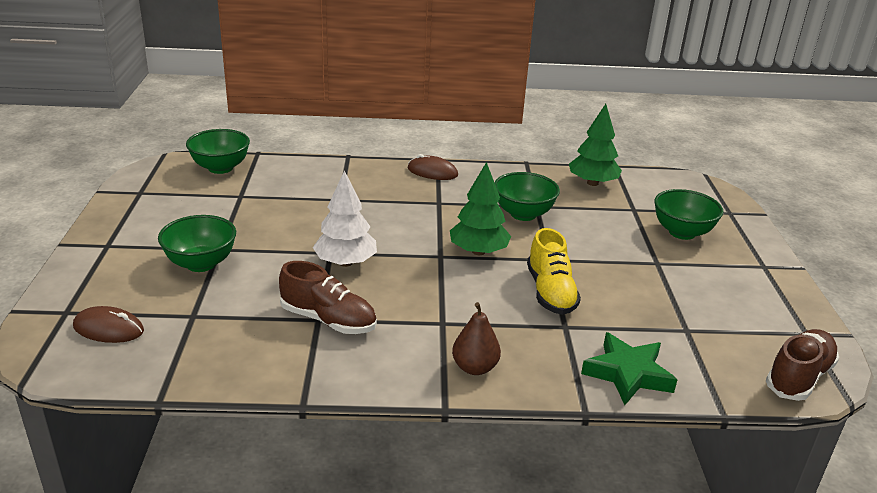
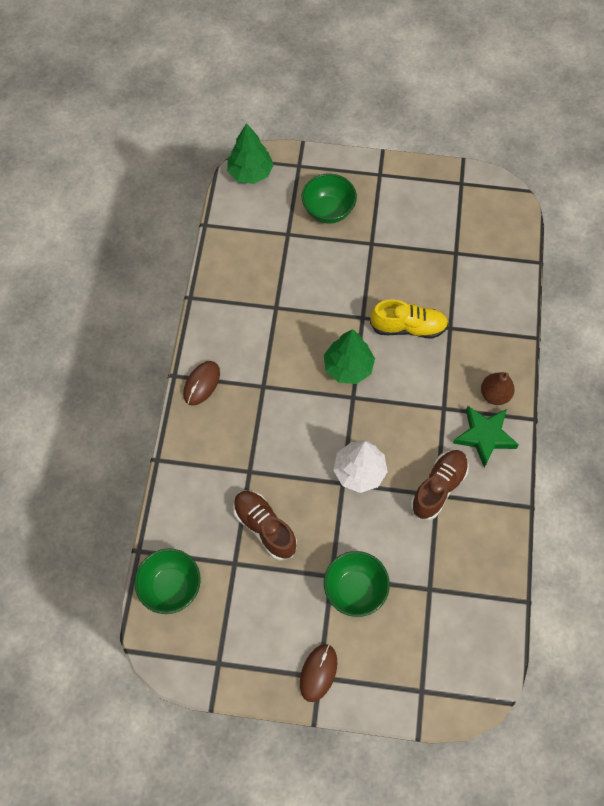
camera: 80 degrees left, 35 degrees up
brown mouse [73,306,144,343] -> brown mouse moved to [300,644,337,702]
green bowl [494,172,560,221] -> none
green tree [569,104,622,186] -> green tree moved to [227,123,274,184]
green star [581,332,677,405] -> green star moved to [453,406,519,468]
brown shoe [766,329,839,401] -> brown shoe moved to [233,491,297,561]

